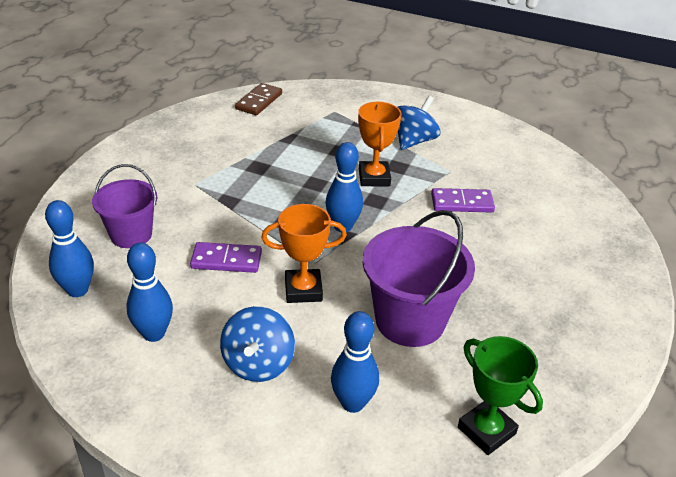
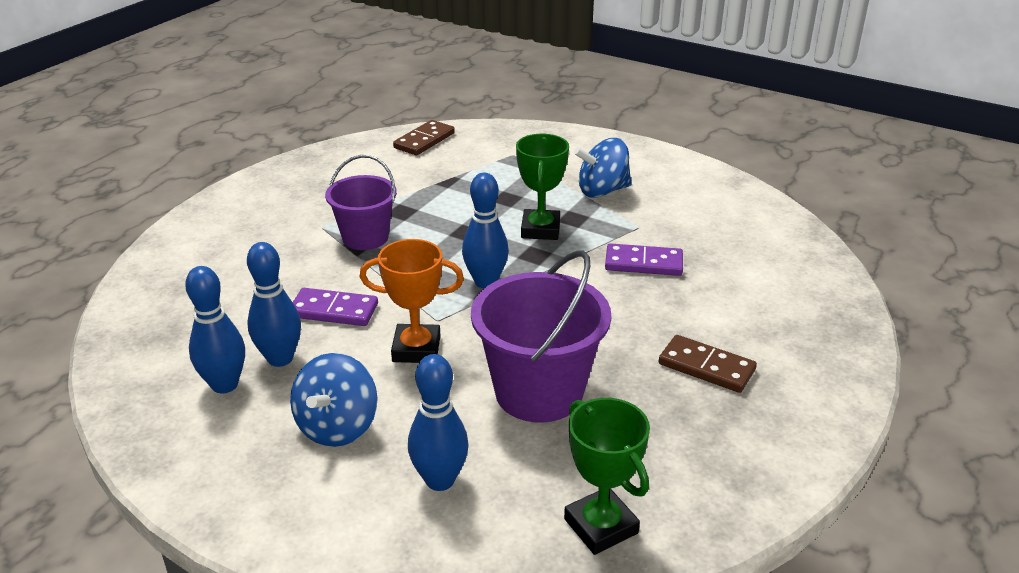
camera: 10 degrees right, 5 degrees down
blue bowling pin [45,200,94,297] -> blue bowling pin moved to [247,242,301,367]
purple bucket [92,164,157,248] -> purple bucket moved to [325,155,397,250]
orange trophy [358,102,401,186] -> green trophy [516,134,569,240]
blue spinning top [398,96,440,150] -> blue spinning top turned 150 degrees counterclockwise [574,138,632,198]
none -> brown domino [659,335,757,393]

